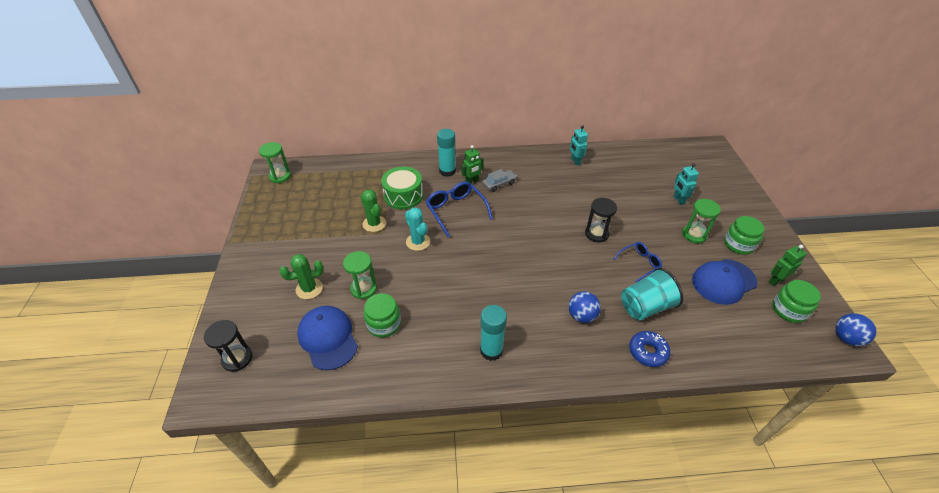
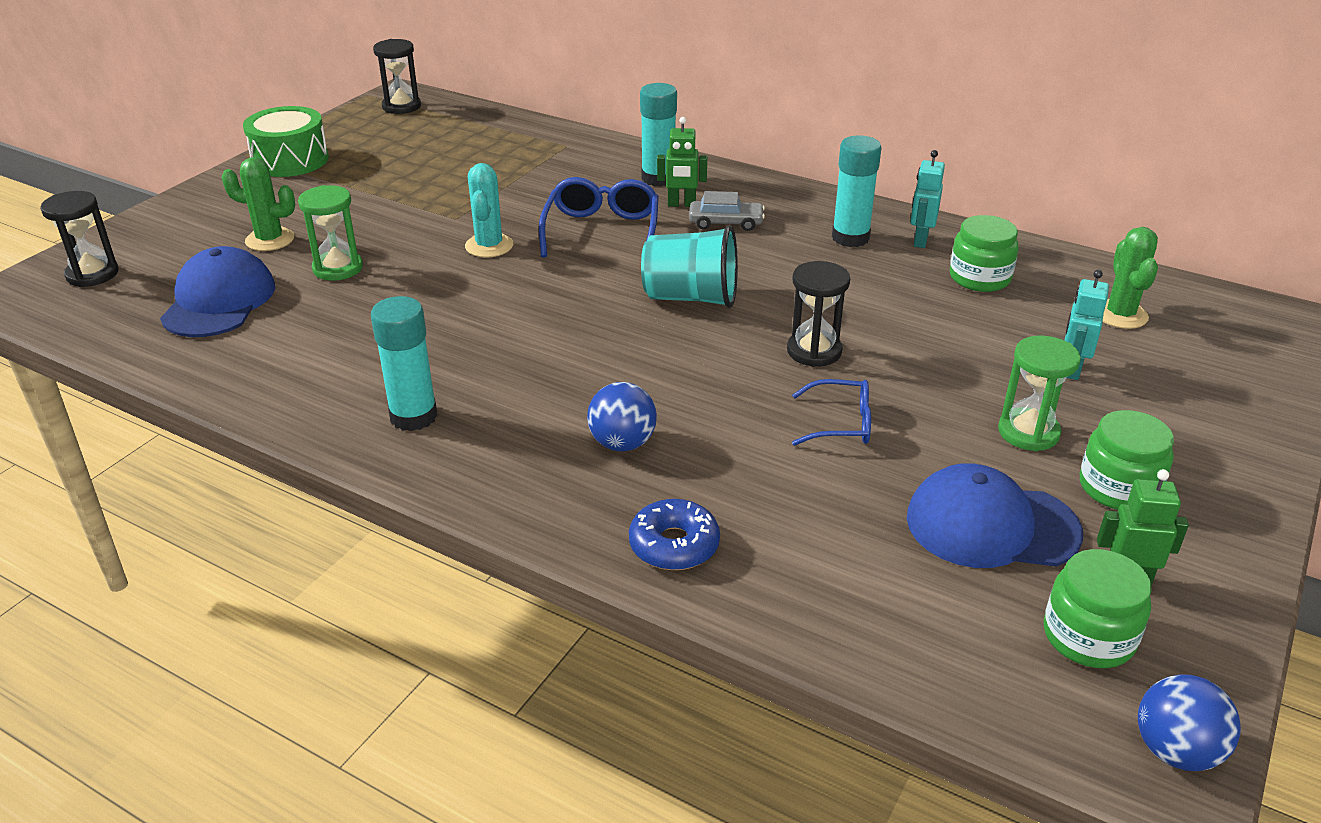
camera: 35 degrees right, 10 degrees down
green hourglass [259,142,291,183] -> black hourglass [373,39,421,114]
green cactus [361,190,386,232] -> green cactus moved to [1103,227,1158,329]
green jar [364,293,401,338] -> green jar moved to [950,215,1019,292]
green drum [381,167,423,209] -> green drum moved to [243,106,329,177]
turquoise cup [621,268,683,321] -> turquoise cup moved to [641,225,738,308]
none -> turquoise glue stick [832,135,882,247]

